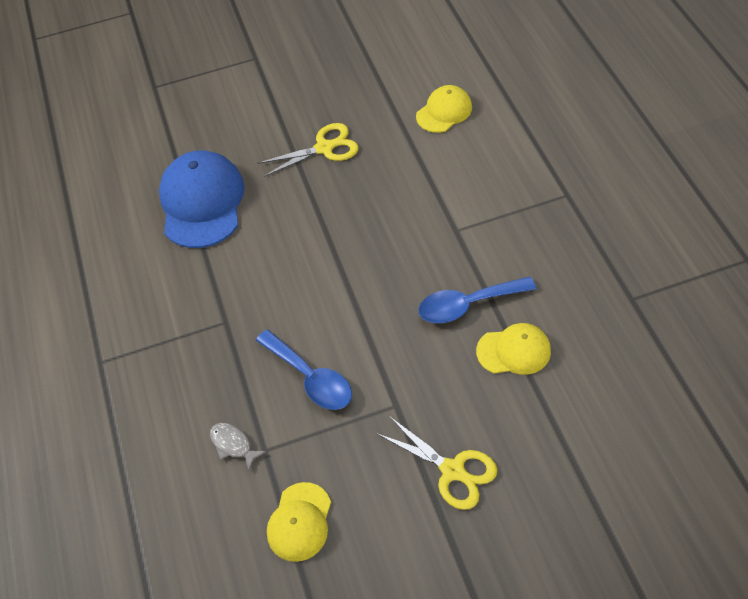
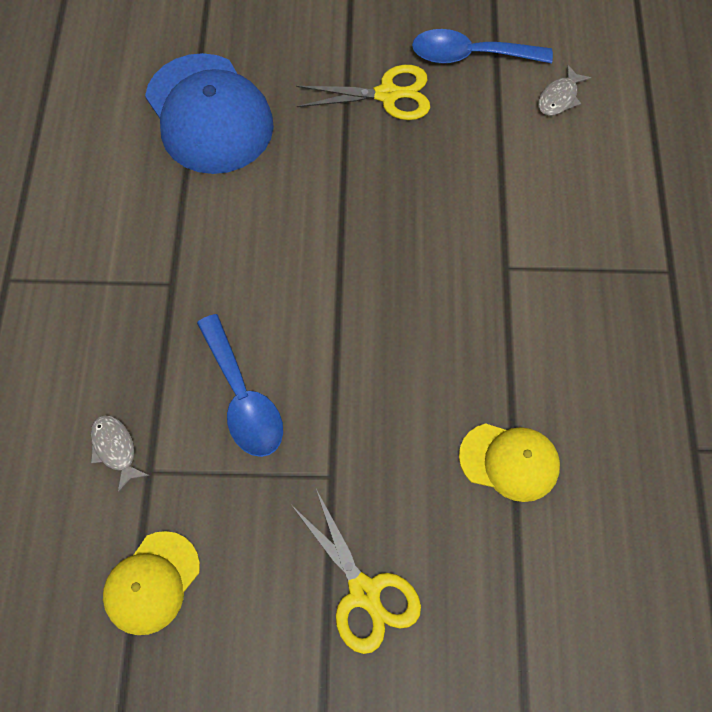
camera: 15 degrees right, 10 degrees up
blue cap [159,150,245,248] -> blue cap turned 135 degrees clockwise [145,53,274,174]
yellow cap [416,85,472,133] -> grey fish [538,64,591,116]
blue spoon [418,277,536,323] -> blue spoon moved to [412,29,553,64]

